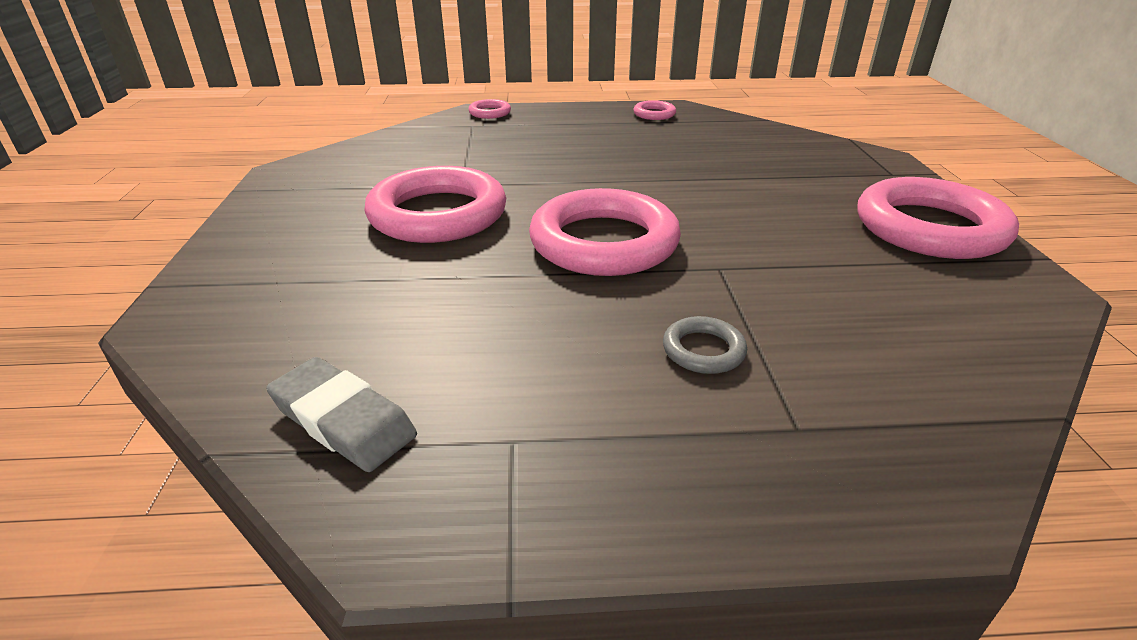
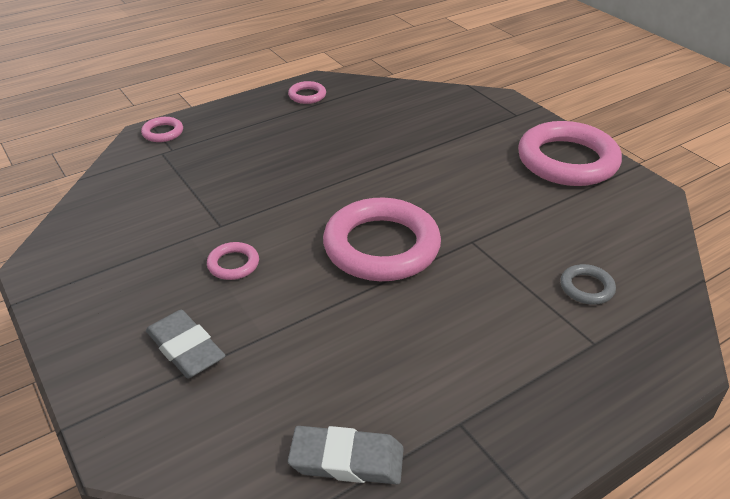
camera: 30 degrees left, 5 degrees up
pink ring [364,166,506,243] -> pink ring [207,242,259,280], size x0.43
grey ring [663,316,747,374] -> grey ring moved to [560,264,616,305]
none -> grey eraser [146,310,225,378]

